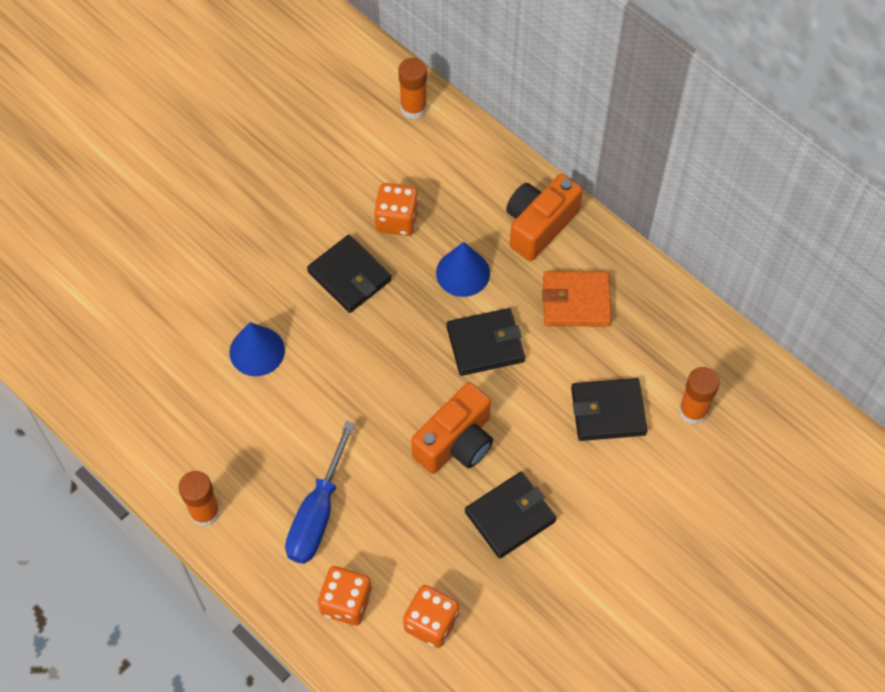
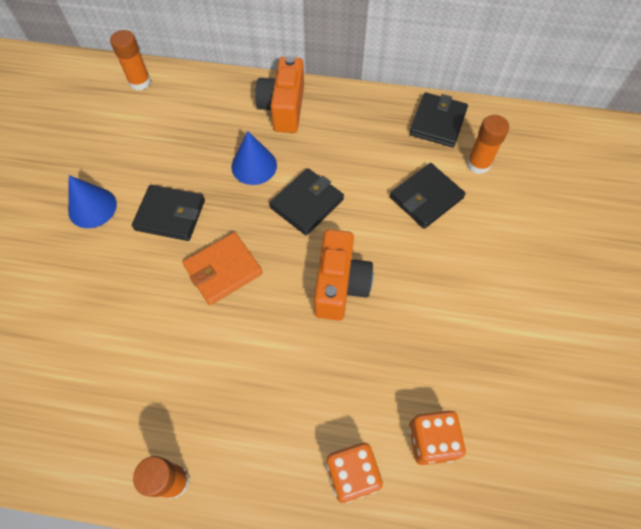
camera: 35 degrees left, 0 degrees up
blue cone [229,322,285,376] -> blue cone moved to [68,175,117,228]
blue screwdriver [285,421,356,564] -> none
orange dice [374,183,419,236] -> none
black wallet [465,472,556,558] -> black wallet moved to [409,92,468,147]
orange wallet [542,271,611,327] -> orange wallet moved to [183,232,262,305]

